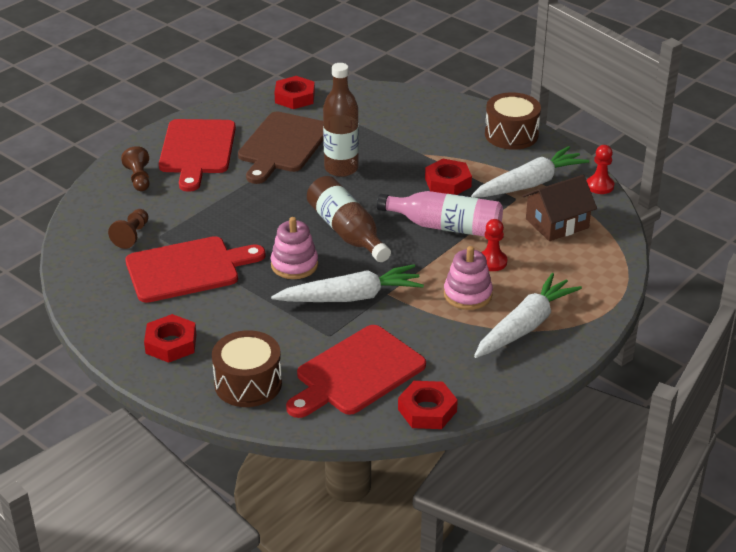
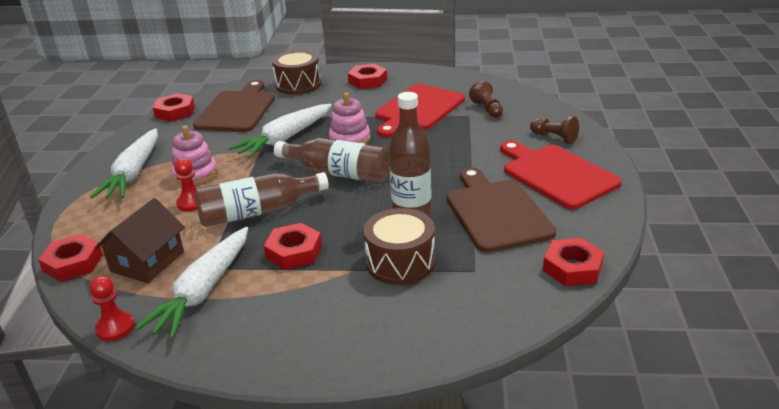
camera: 145 degrees right, 5 degrees down
red cutting board [286,325,426,418] -> brown cutting board [193,80,275,132]
pink bottle [377,191,503,237] -> brown bottle [194,172,329,227]
brown drum [485,92,541,150] -> brown drum moved to [363,208,435,285]
none -> red nut [38,234,103,282]

